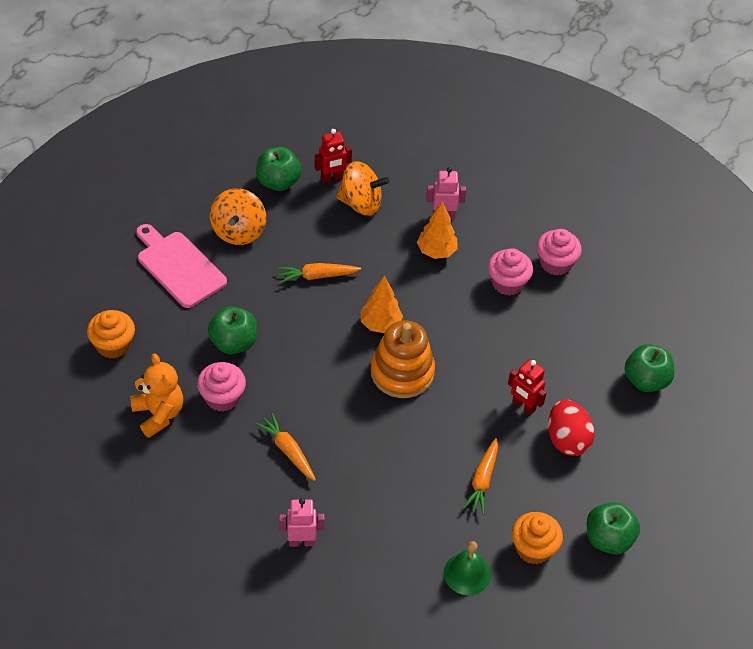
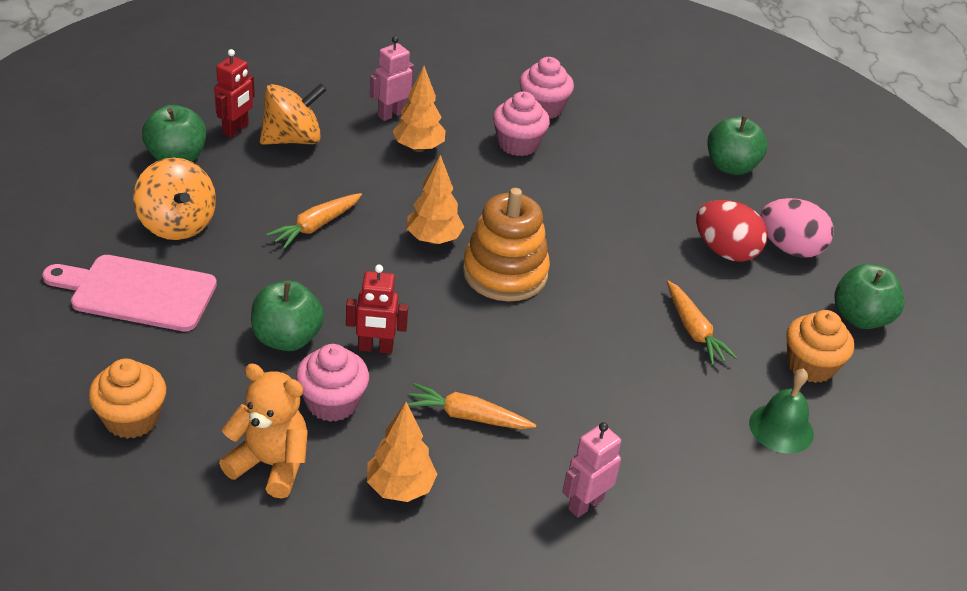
camera: 40 degrees left, 10 degrees down
red robot [508,359,547,415] -> red robot moved to [346,265,408,354]
none -> orange tree [367,402,437,502]
none -> pink egg [760,198,834,258]

